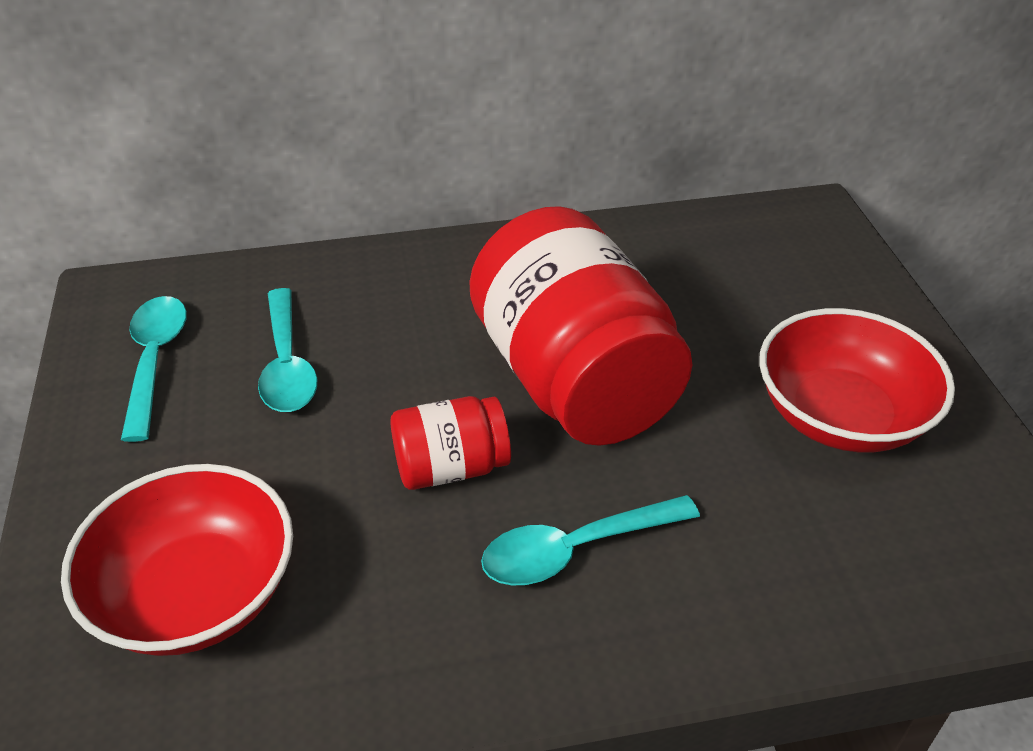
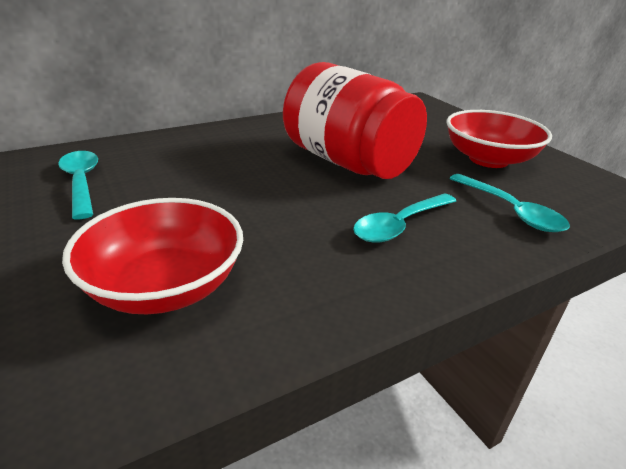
camera: 20 degrees left, 10 degrees down
turquoise spoon [258,288,317,412] -> turquoise spoon moved to [450,174,570,232]
red jar [390,396,511,490] -> none

